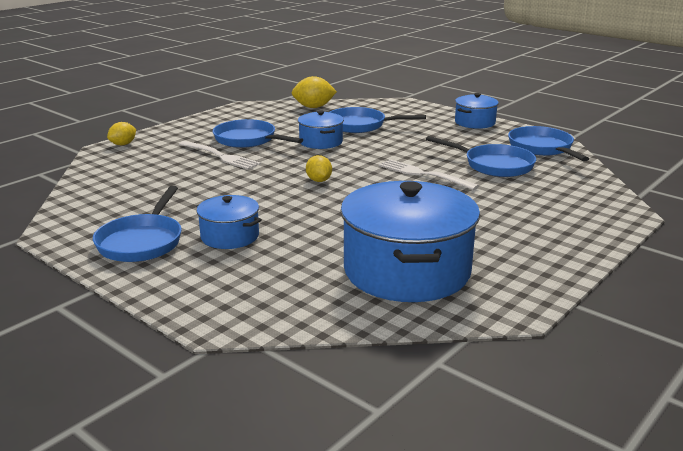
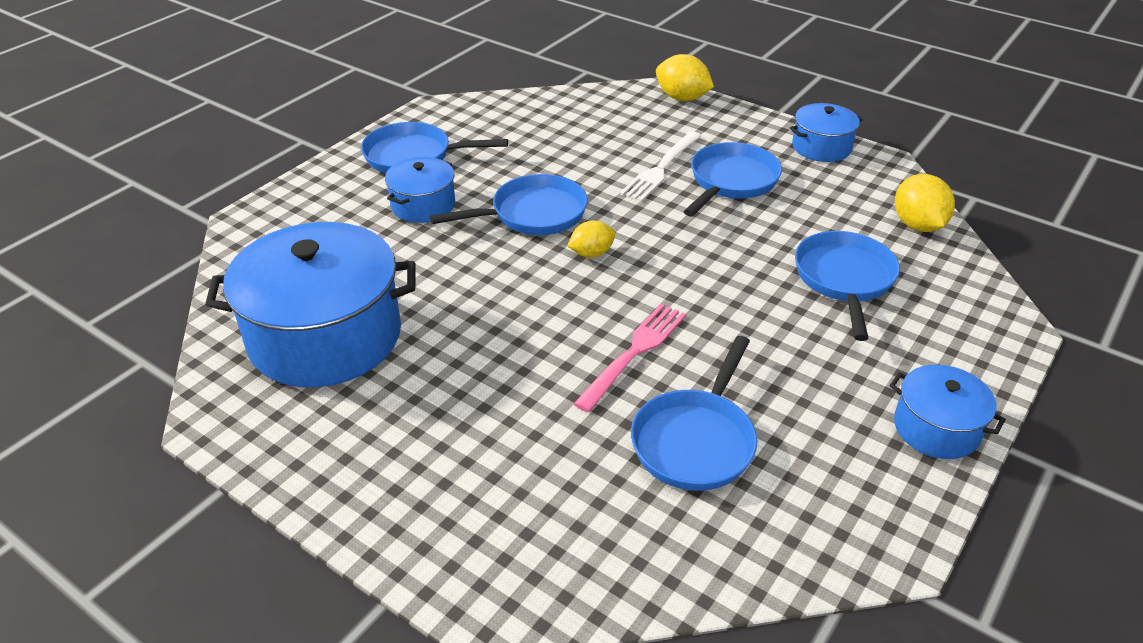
camera: 85 degrees right, 15 degrees up
yellow lemon [107,122,136,145] -> yellow lemon [656,54,714,101], size x1.54
blue pot [298,110,344,149] -> blue pot moved to [790,103,863,162]
white fork [379,159,479,190] -> pink fork [574,304,686,413]
blue pan [508,126,589,162] -> blue pan moved to [430,174,588,235]

